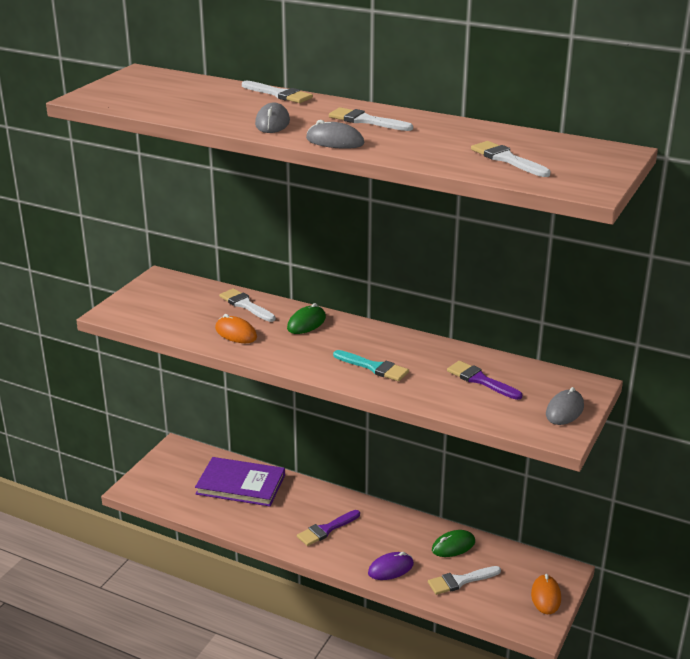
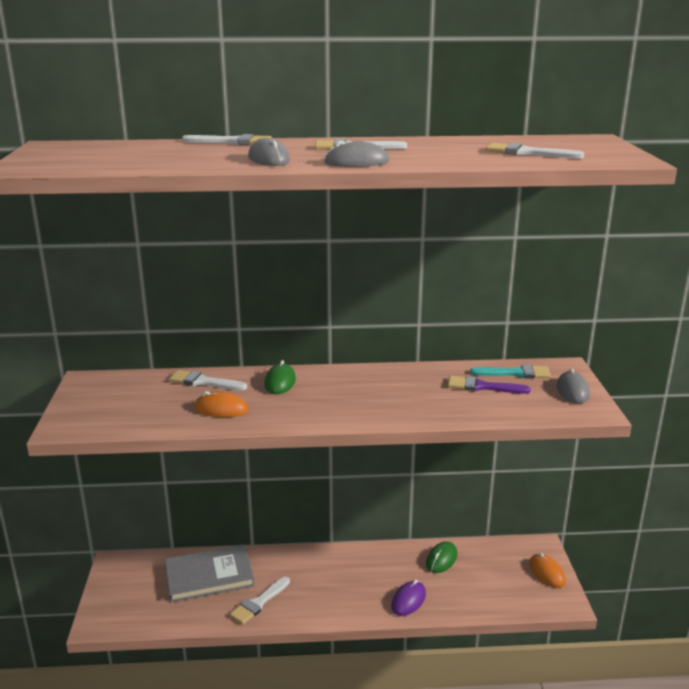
camera: 30 degrees left, 5 degrees down
purple book [195,457,285,506] -> grey book [165,544,255,602]
purple brush [297,510,360,546] -> none
turquoise brush [333,350,409,381] -> turquoise brush moved to [470,365,551,379]
white brush [428,566,501,595] -> white brush moved to [229,577,290,625]

